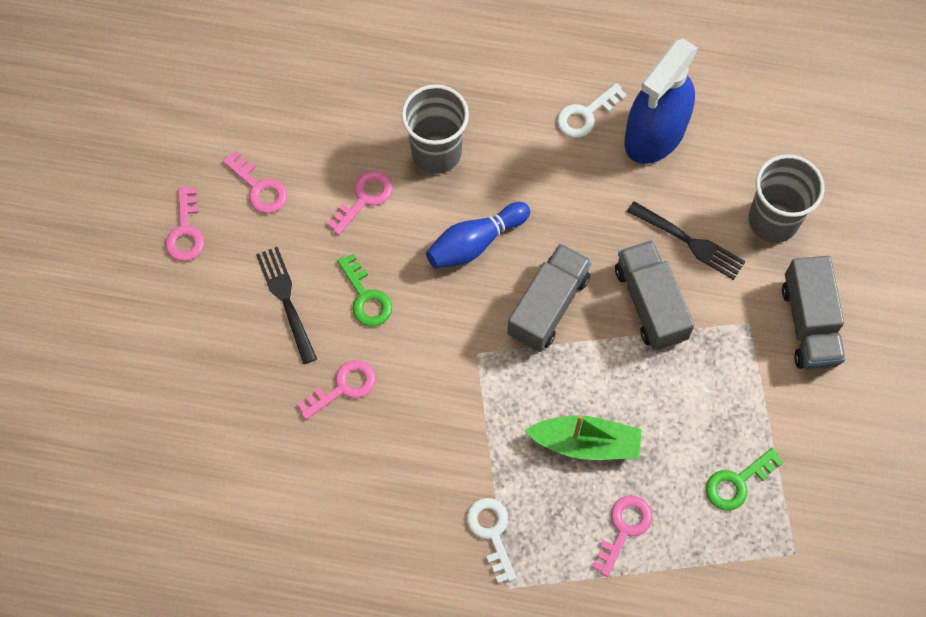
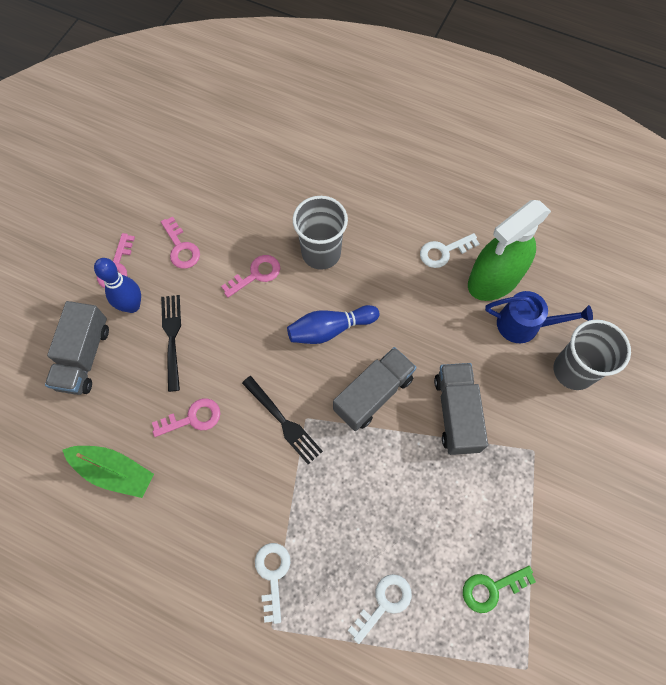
camera: 15 degrees right, 0 degrees up
green key [337,254,392,326] -> none
green boat [525,415,642,460] -> green boat moved to [62,446,154,498]
pink key [592,496,653,577] -> white key [348,574,412,644]
blue spray bottle [625,39,698,164] -> green spray bottle [468,200,551,301]
black fork [627,201,745,280] -> black fork moved to [242,376,323,464]
grey truck [782,256,846,370] -> grey truck moved to [45,301,109,395]
none -> blue bowling pin [94,258,141,313]
none -> blue watering can [485,291,593,343]

